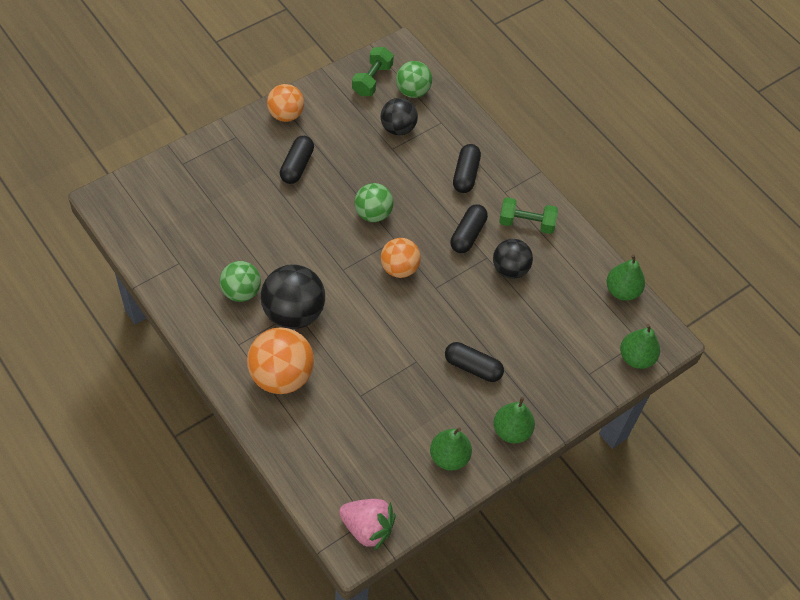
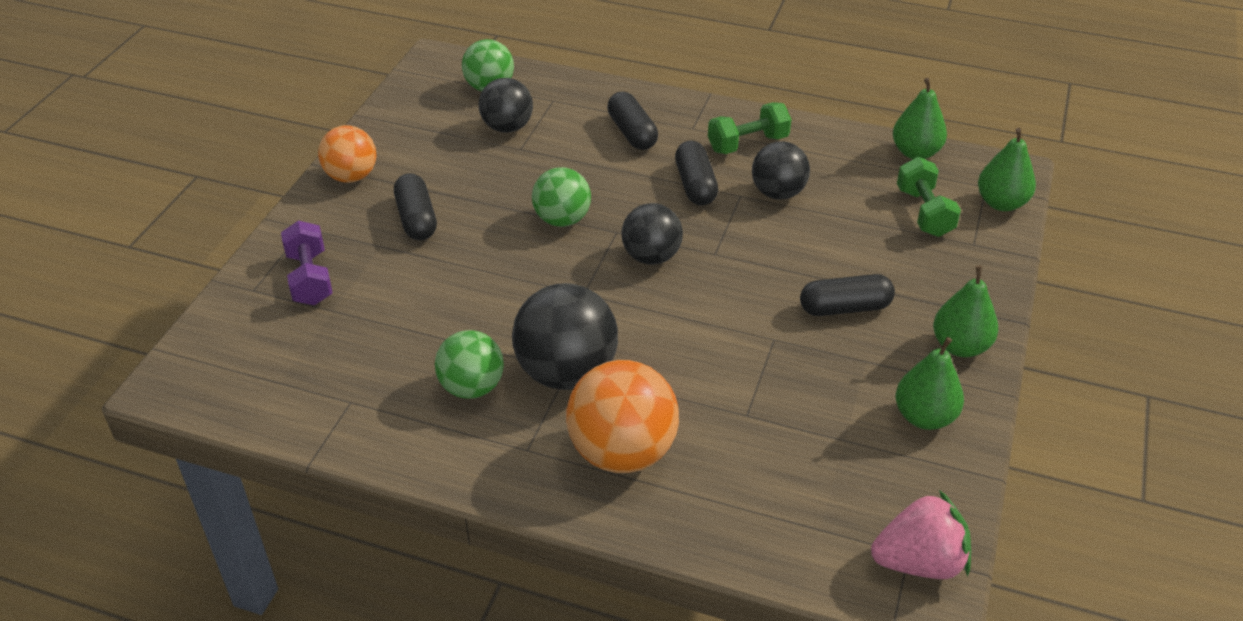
camera: 30 degrees left, 15 degrees down
green dumbbell [352,47,394,96] -> green dumbbell moved to [897,157,961,237]
orange ball [381,238,421,278] -> black ball [622,203,683,265]
none -> purple dumbbell [281,220,332,305]

